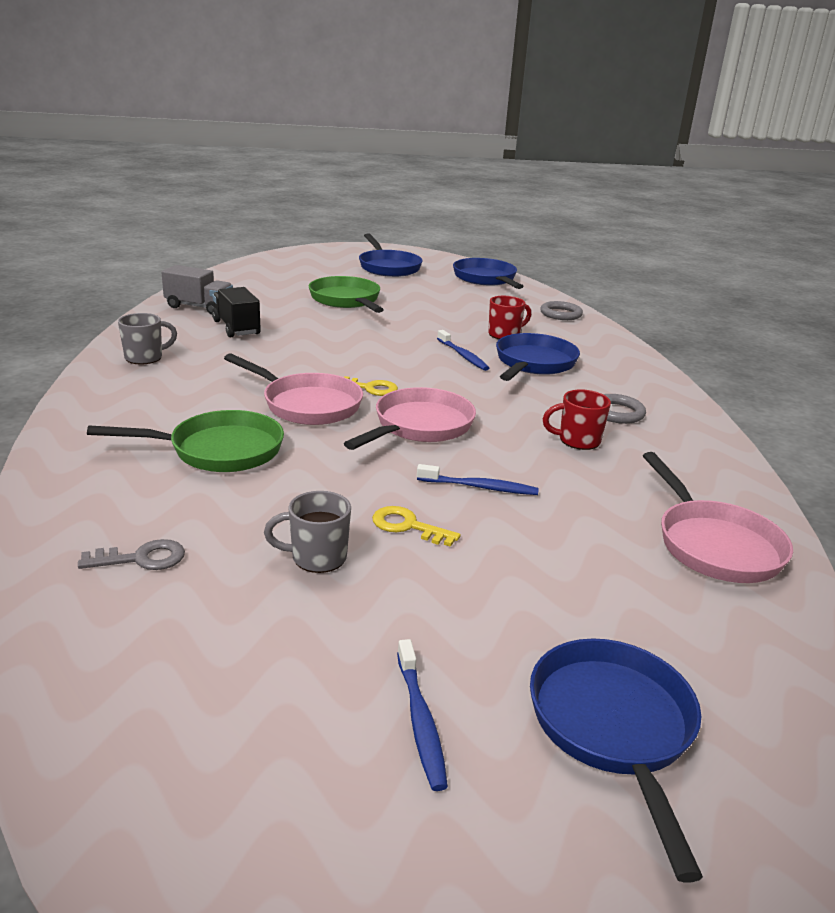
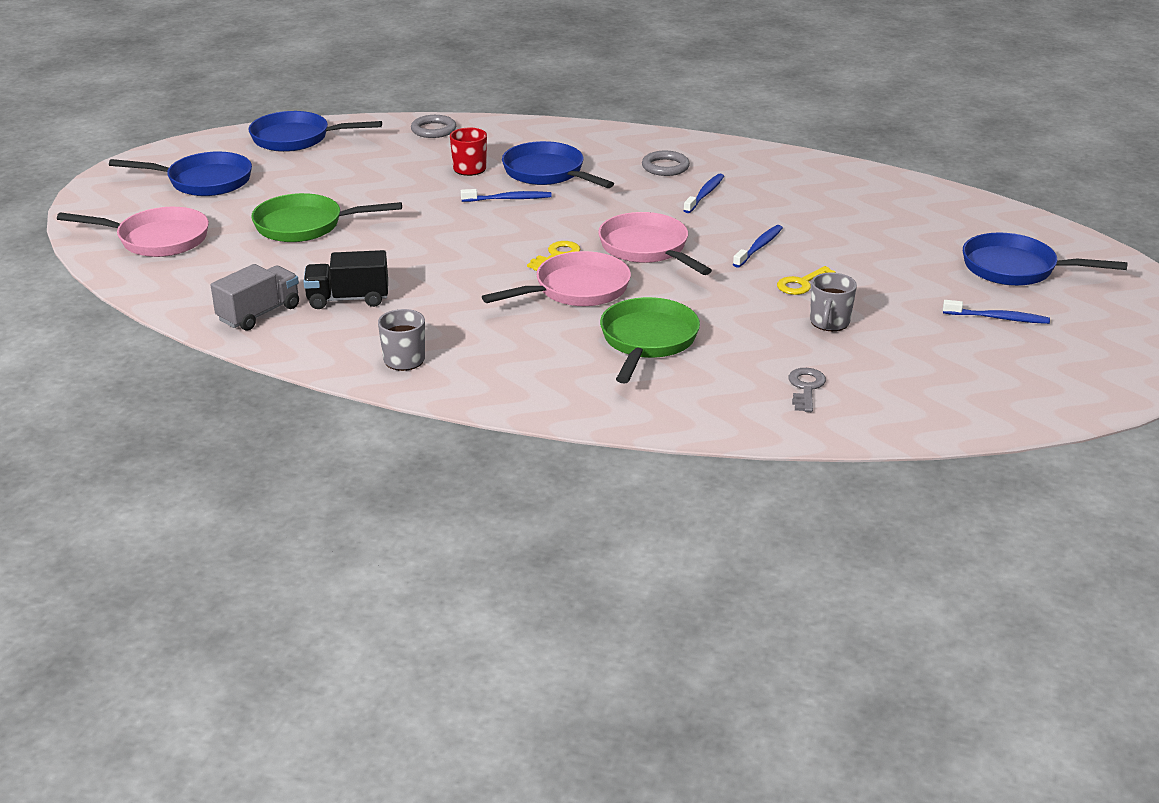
camera: 65 degrees left, 5 degrees up
red mug [542,389,611,450] -> blue toothbrush [683,174,724,213]
pink pan [643,452,793,583] -> pink pan moved to [57,207,209,257]

